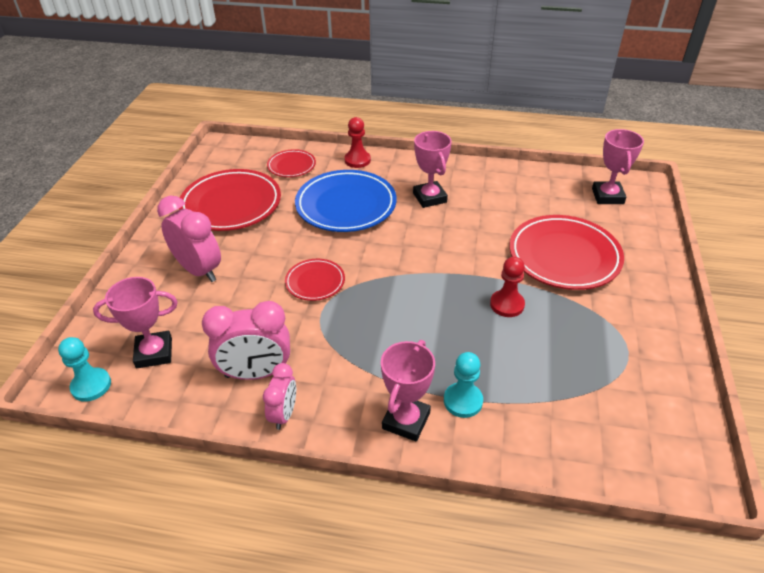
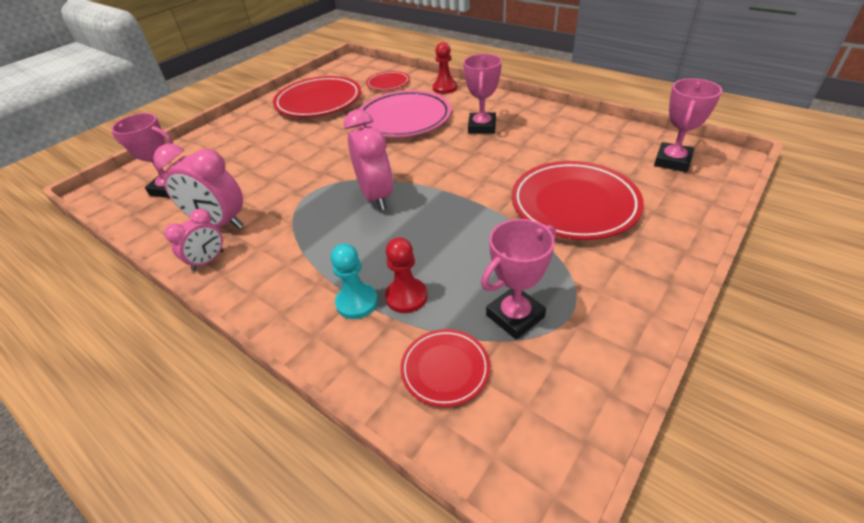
camera: 30 degrees right, 0 degrees up
turquoise pawn [58,337,111,402] -> none
pink clock [157,196,221,282] -> pink clock moved to [344,109,393,210]
red plate [285,259,345,301] -> red plate moved to [400,329,490,407]
blue plate [295,170,397,232] -> pink plate [359,90,451,138]
pink trophy [381,340,435,442] -> pink trophy moved to [481,219,556,339]
red pawn [490,257,525,317] -> red pawn moved to [385,237,427,313]

